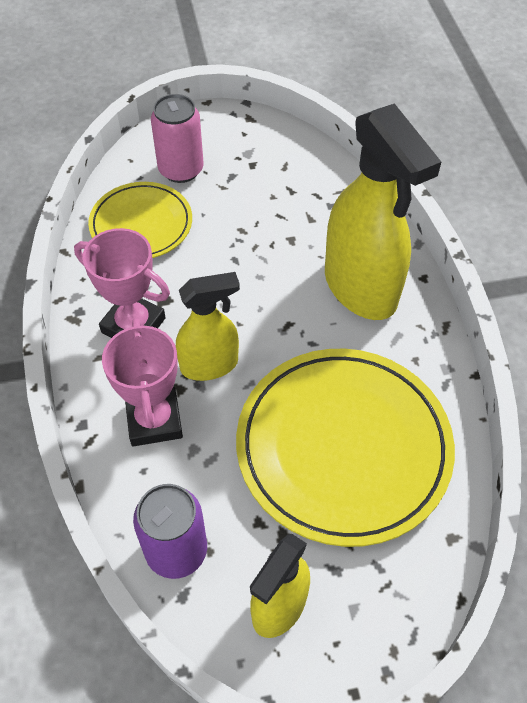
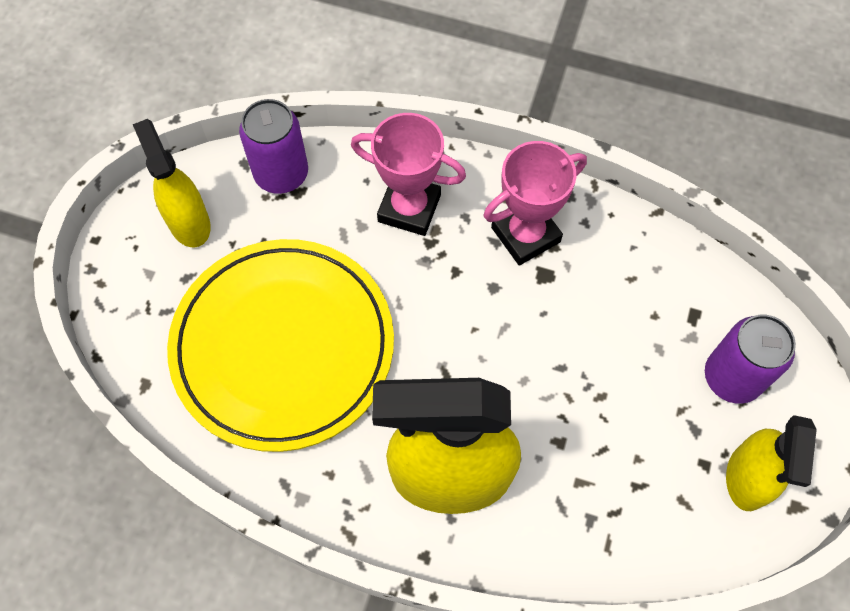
camera: 120 degrees right, 10 degrees up
yellow plate [88,182,192,258] -> none
pink can [151,94,204,183] -> purple can [705,315,796,404]
yellow spray bottle [176,272,240,381] -> yellow spray bottle moved to [726,415,817,511]

